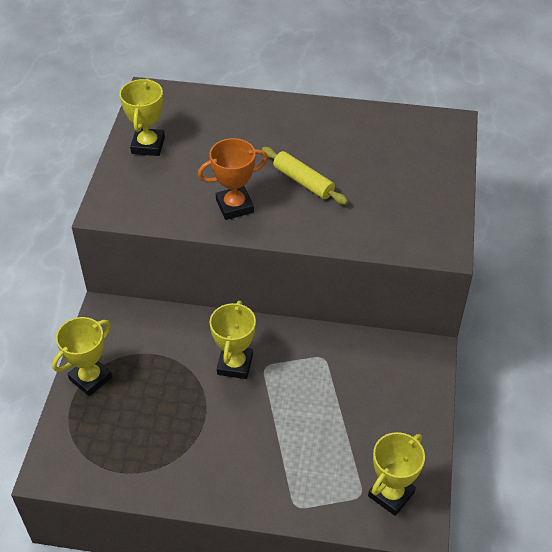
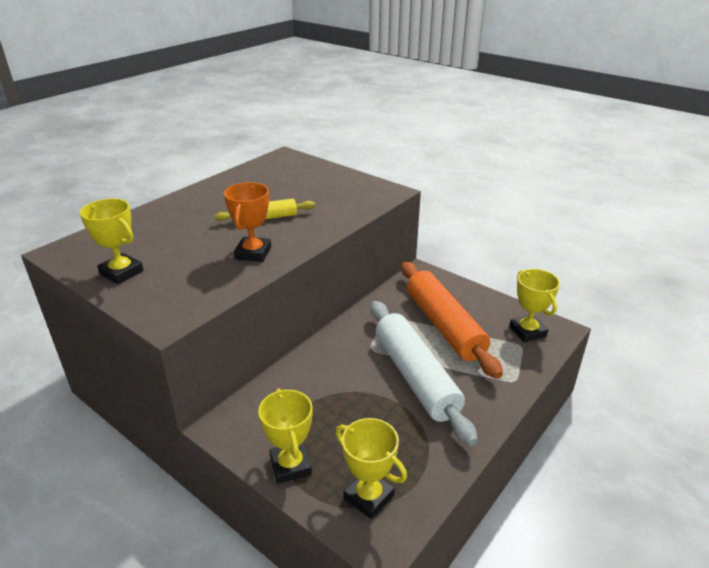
camera: 60 degrees left, 15 degrees down
yellow trophy [210,301,256,379] -> yellow trophy moved to [335,418,407,519]
none -> white rolling pin [371,301,478,446]
none -> orange rolling pin [401,262,503,379]

